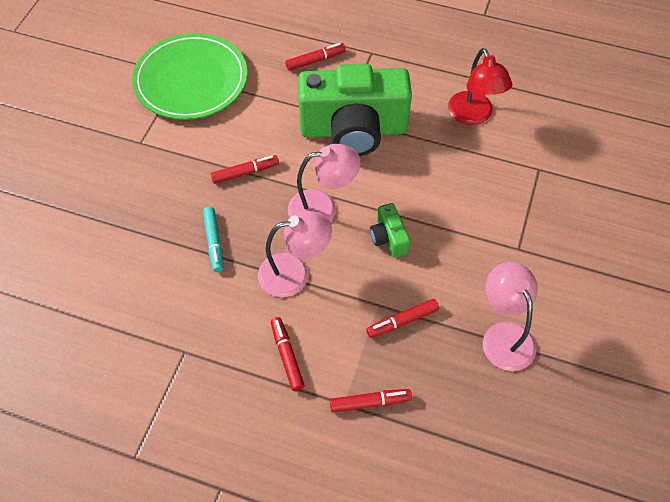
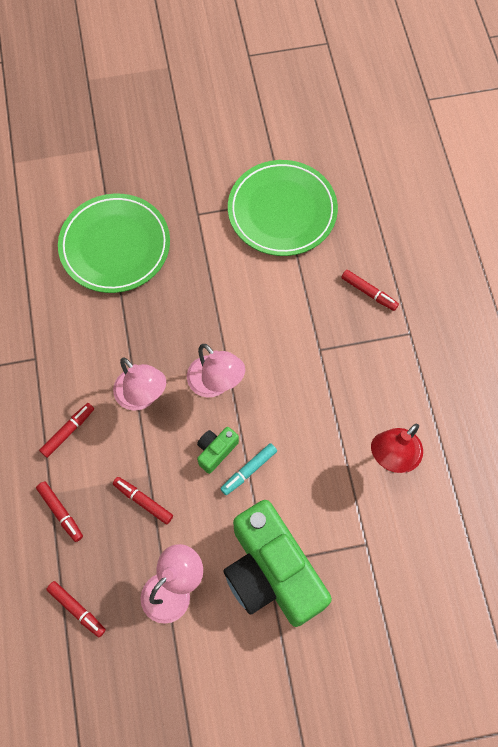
camera: 60 degrees right, 10 degrees up
turquoise marker [203,207,224,272] -> turquoise marker moved to [220,443,277,495]
red marker [211,155,279,184] -> red marker moved to [46,581,106,637]
green camera [298,64,412,156] -> green camera moved to [223,500,332,627]
none -> green plate [58,194,170,293]

